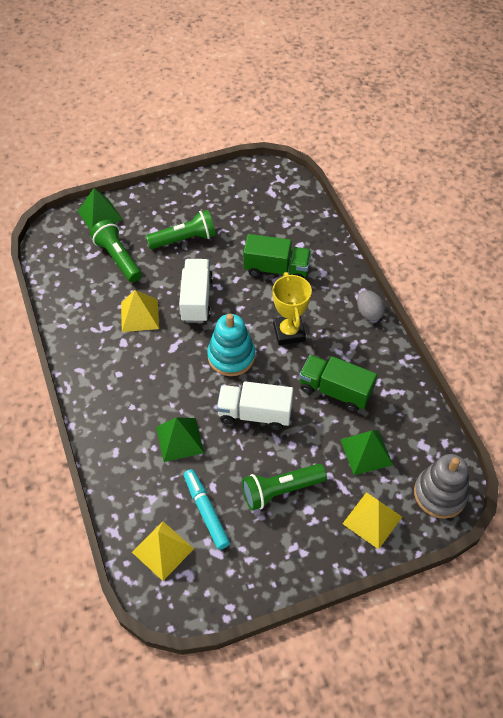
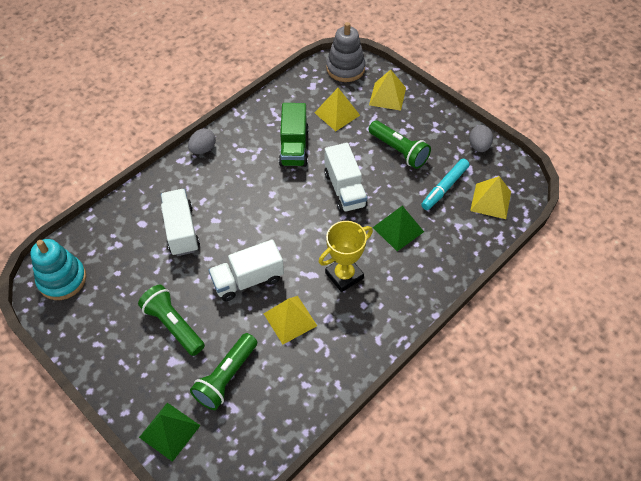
camera: 115 degrees left, 0 degrees up
turquoise stacking toy [207,314,255,376] -> turquoise stacking toy moved to [30,239,86,300]
green truck [243,234,311,279] -> white truck [161,189,200,256]
yellow trophy [272,272,312,345] -> yellow trophy moved to [318,221,373,292]
green pyramid [341,430,393,475] -> yellow pyramid [314,88,360,131]
none -> grey egg [469,125,493,152]

